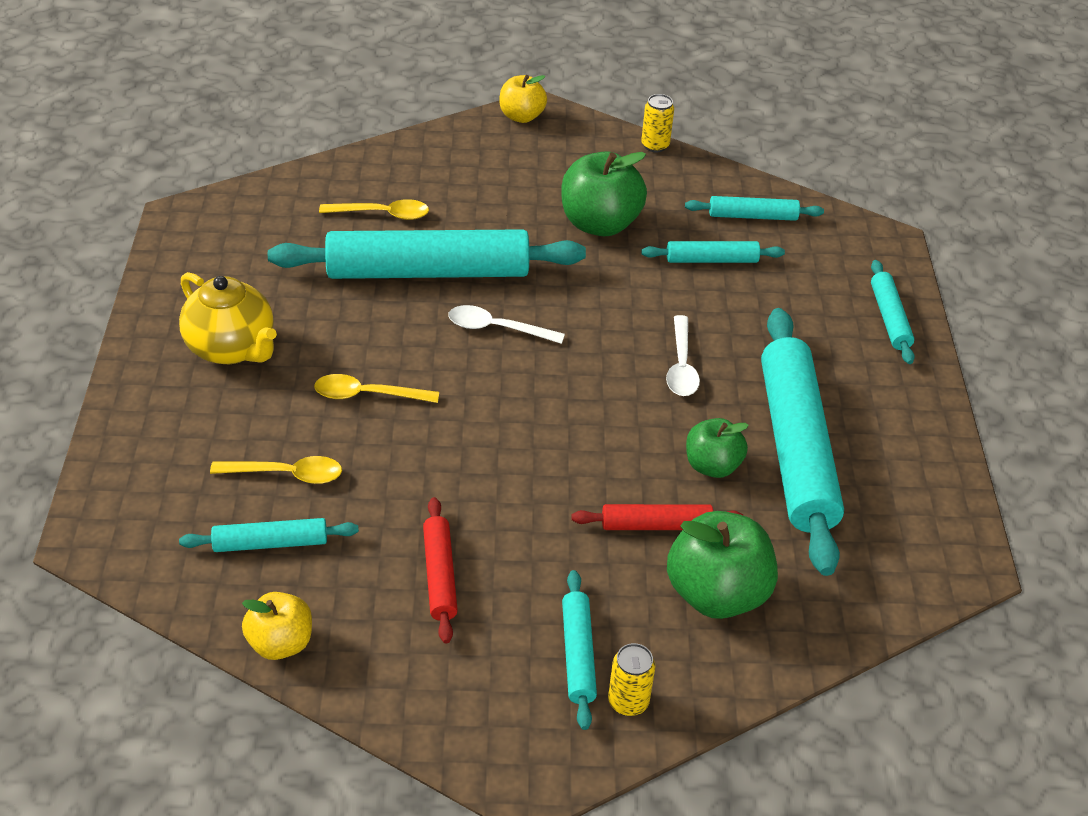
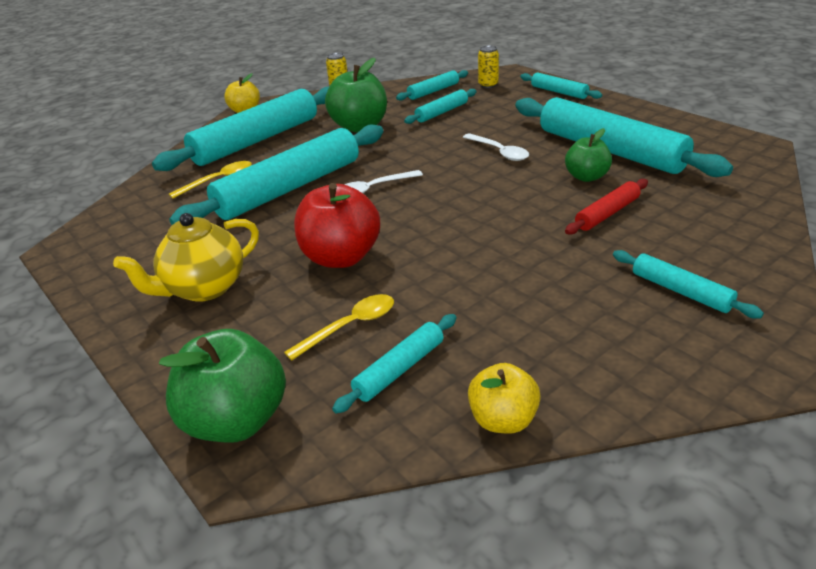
camera: 35 degrees left, 10 degrees down
yellow teapot [179,272,277,364] -> yellow teapot turned 135 degrees clockwise [113,213,259,302]
yellow spoon [314,374,439,403] -> red apple [294,183,380,268]
red rolling pin [423,497,458,644] -> none
yellow can [608,643,655,716] -> yellow can moved to [478,45,499,88]
green apple [667,511,778,619] -> green apple moved to [159,329,286,443]
none -> turquoise rolling pin [152,87,329,171]

